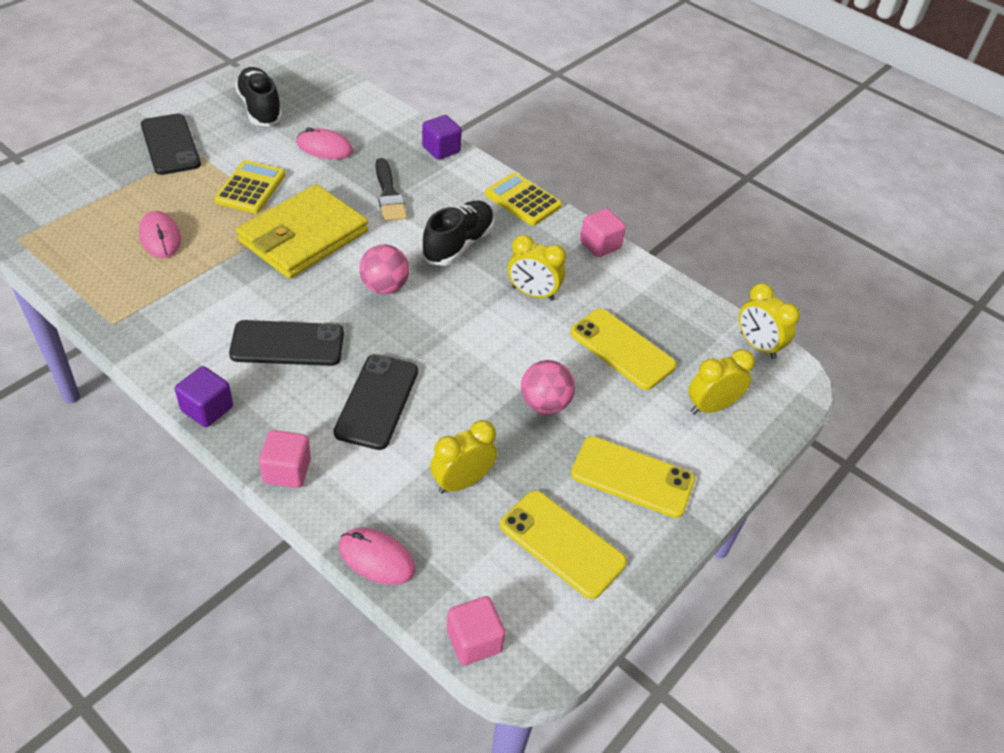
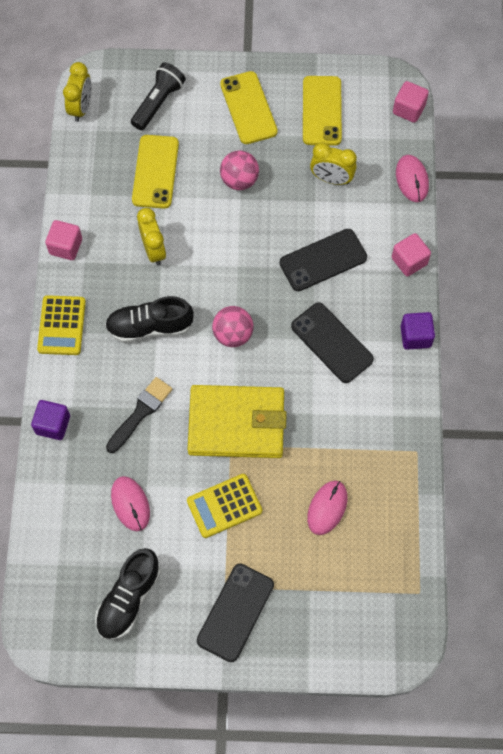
camera: 125 degrees left, 20 degrees up
yellow clock [688,349,755,414] -> black flashlight [131,62,186,130]

